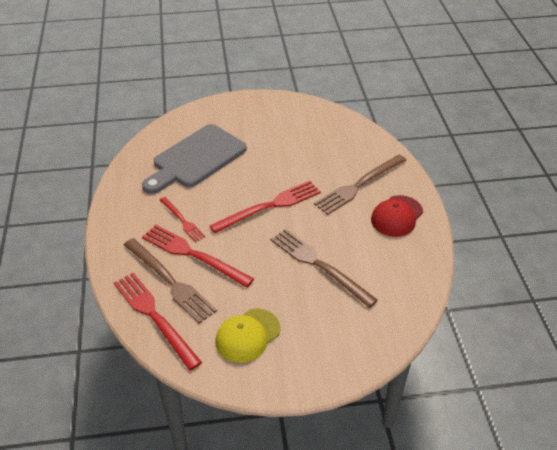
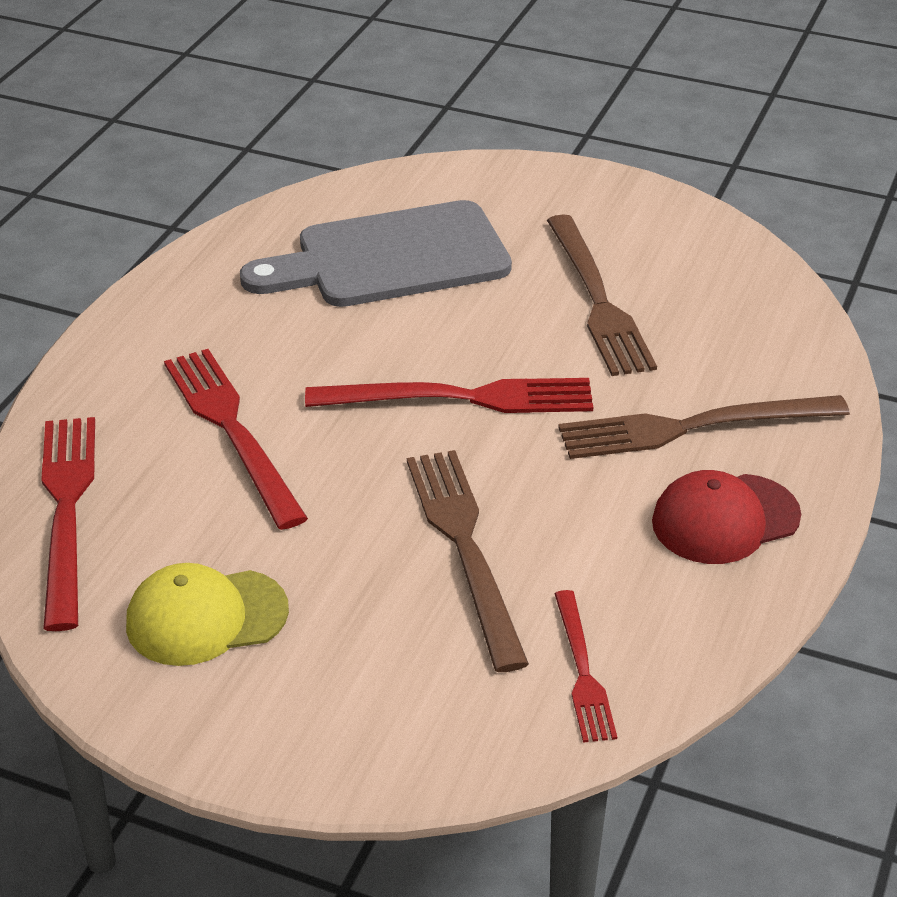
camera: 30 degrees right, 5 degrees down
brown fork [124,238,217,324] -> brown fork moved to [547,214,657,376]
red fork [160,197,205,242] -> red fork moved to [555,590,617,743]

